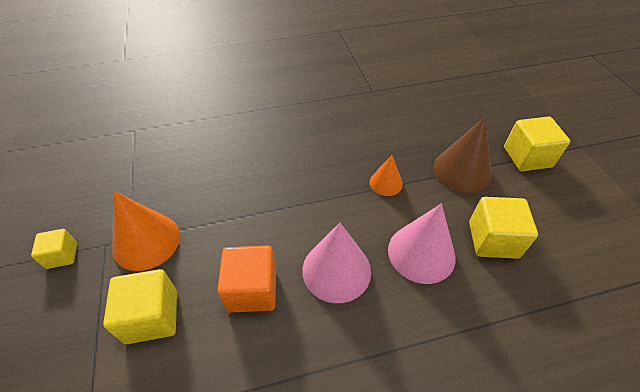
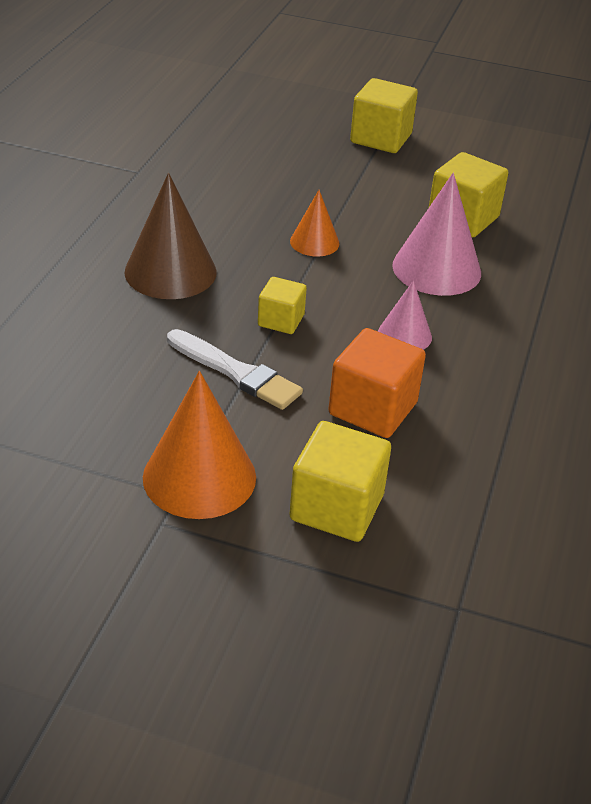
camera: 60 degrees left, 10 degrees down
yellow cube [31,229,77,269] -> yellow cube moved to [258,277,307,334]
pink cone [302,223,371,303] -> pink cone [378,280,432,350], size x0.57
brown cone [433,117,492,193] -> brown cone moved to [124,173,217,299]
none -> white brush [167,329,303,410]

